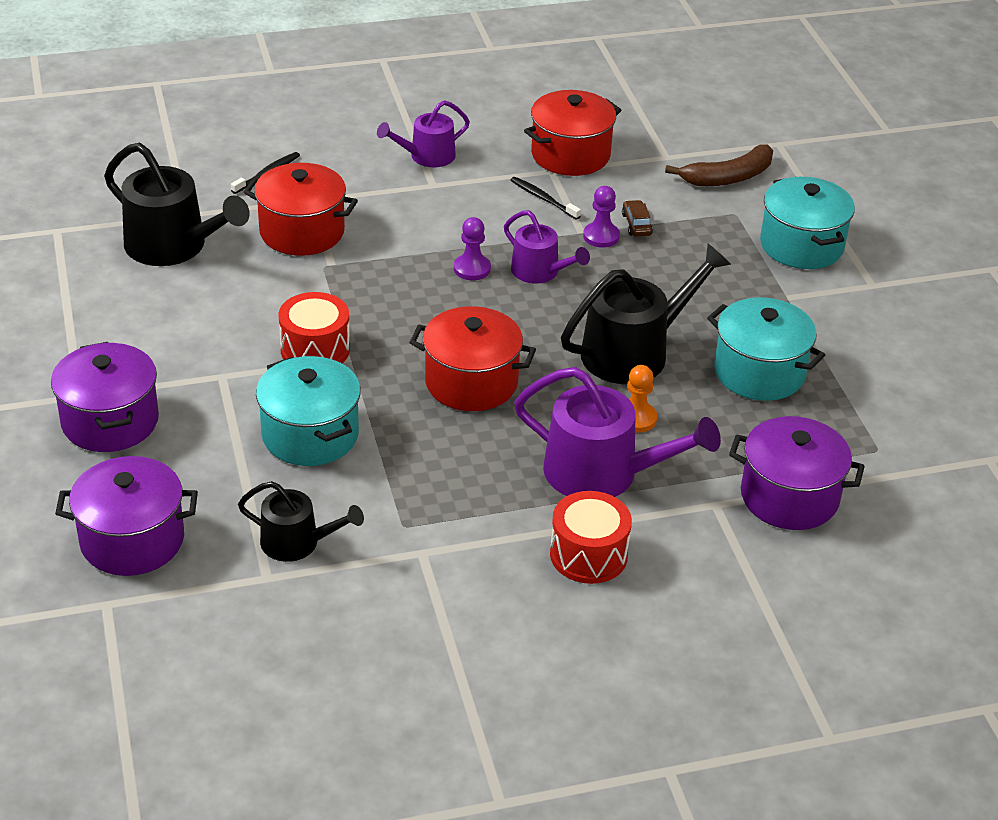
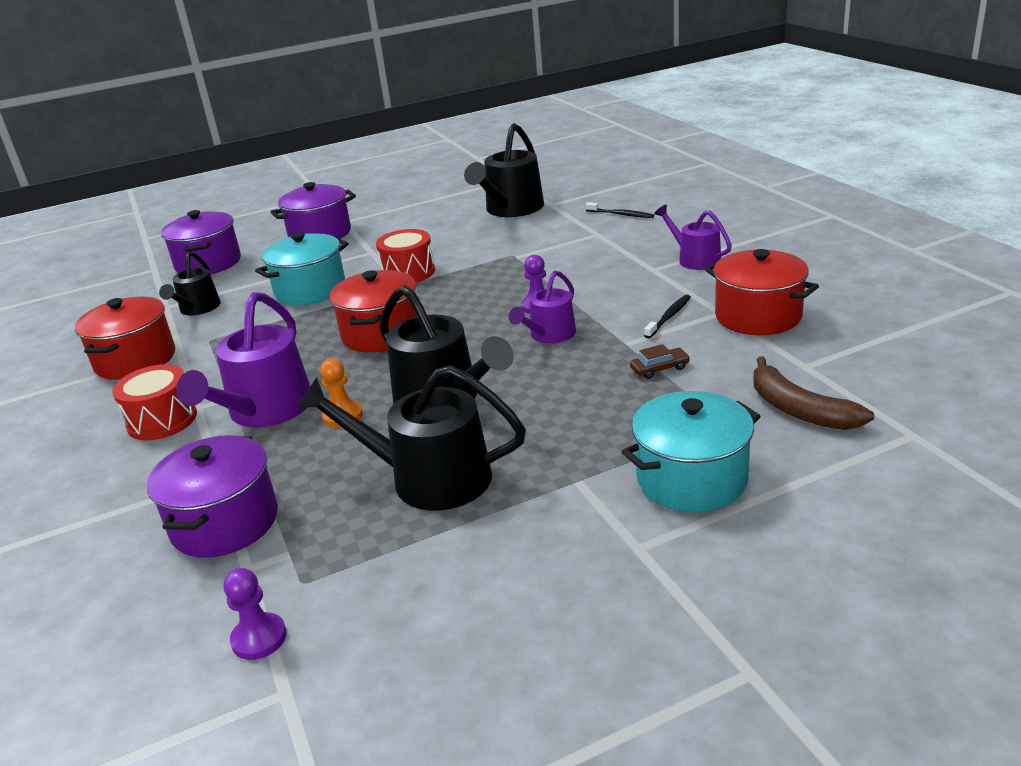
camera: 85 degrees right, 10 degrees down
red pot [244,163,358,256] -> red pot moved to [75,297,175,380]
purple pawn [583,186,620,248] -> purple pawn moved to [223,568,287,660]
turquoise pot [707,297,825,401] -> black watering can [296,365,526,511]

